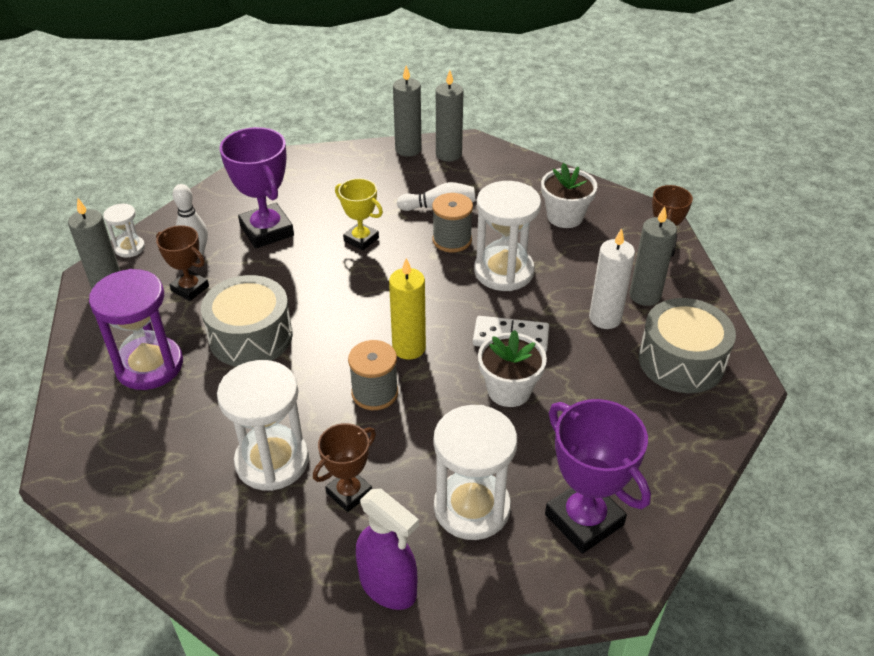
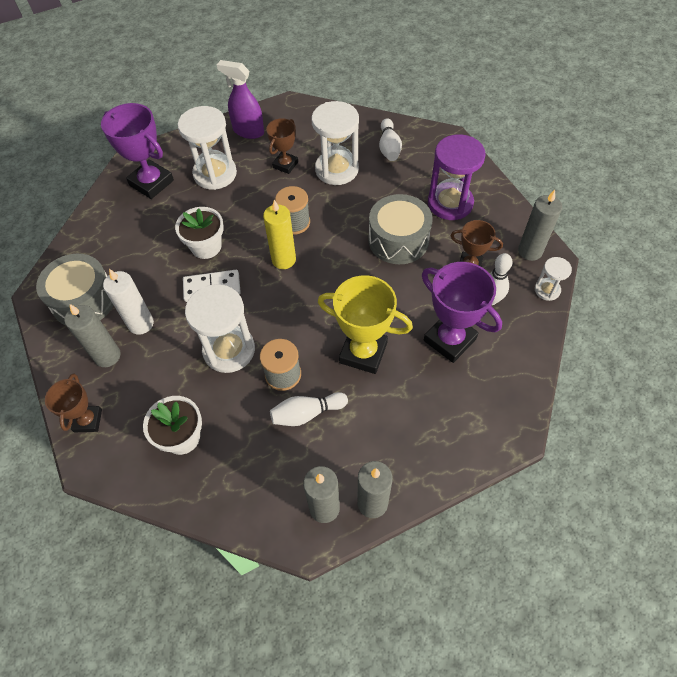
camera: 165 degrees right, 15 degrees up
yellow trophy [335,178,383,251] -> yellow trophy [318,275,413,374], size x1.66
none -> white bowling pin [379,118,402,161]

